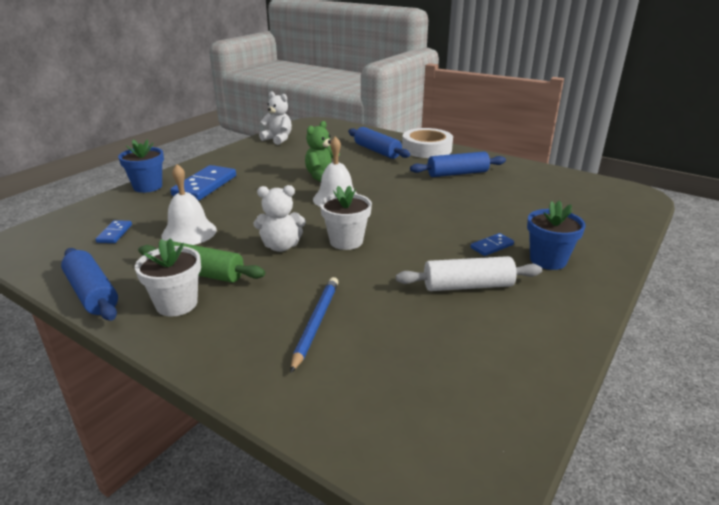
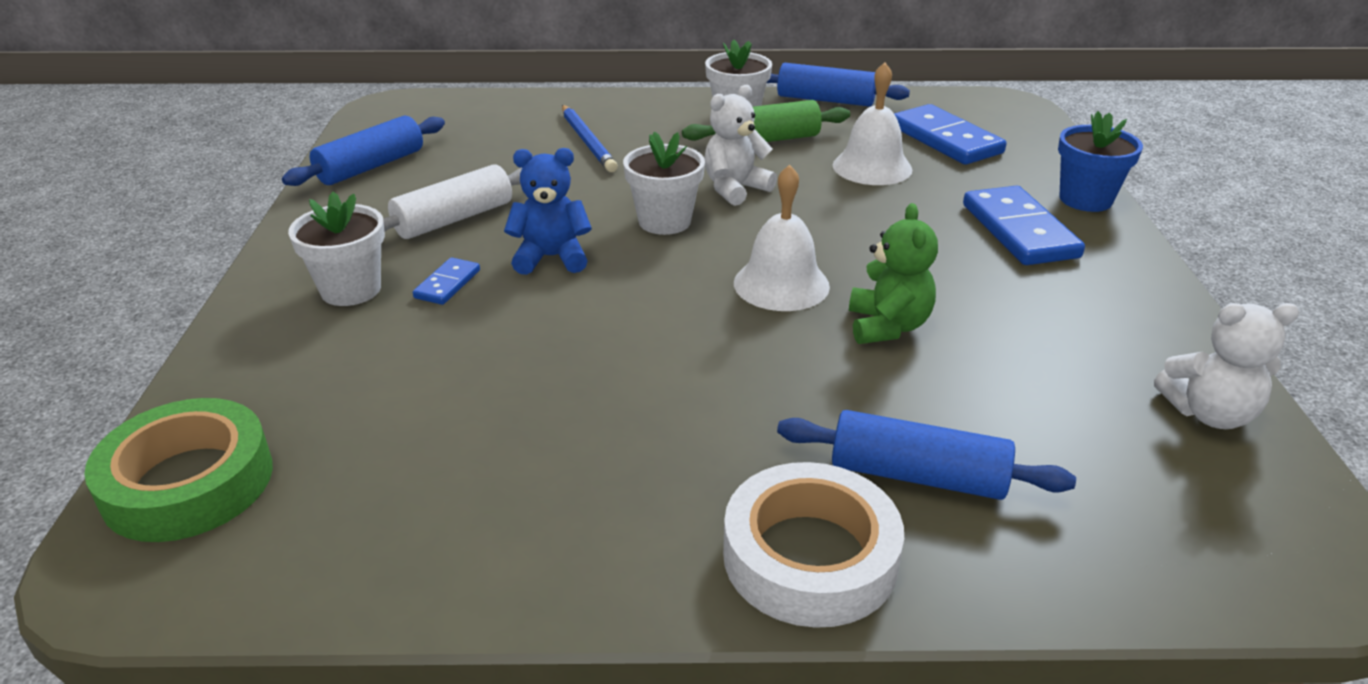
camera: 145 degrees right, 5 degrees up
blue domino [95,220,132,243] -> blue domino [894,104,1006,165], size x1.98
blue rolling pin [410,151,506,177] -> blue rolling pin moved to [282,115,445,186]
blue flower pot [527,201,586,270] -> white flower pot [288,192,385,306]
none -> green tape [84,398,273,542]
none -> blue teddy bear [504,148,592,275]

